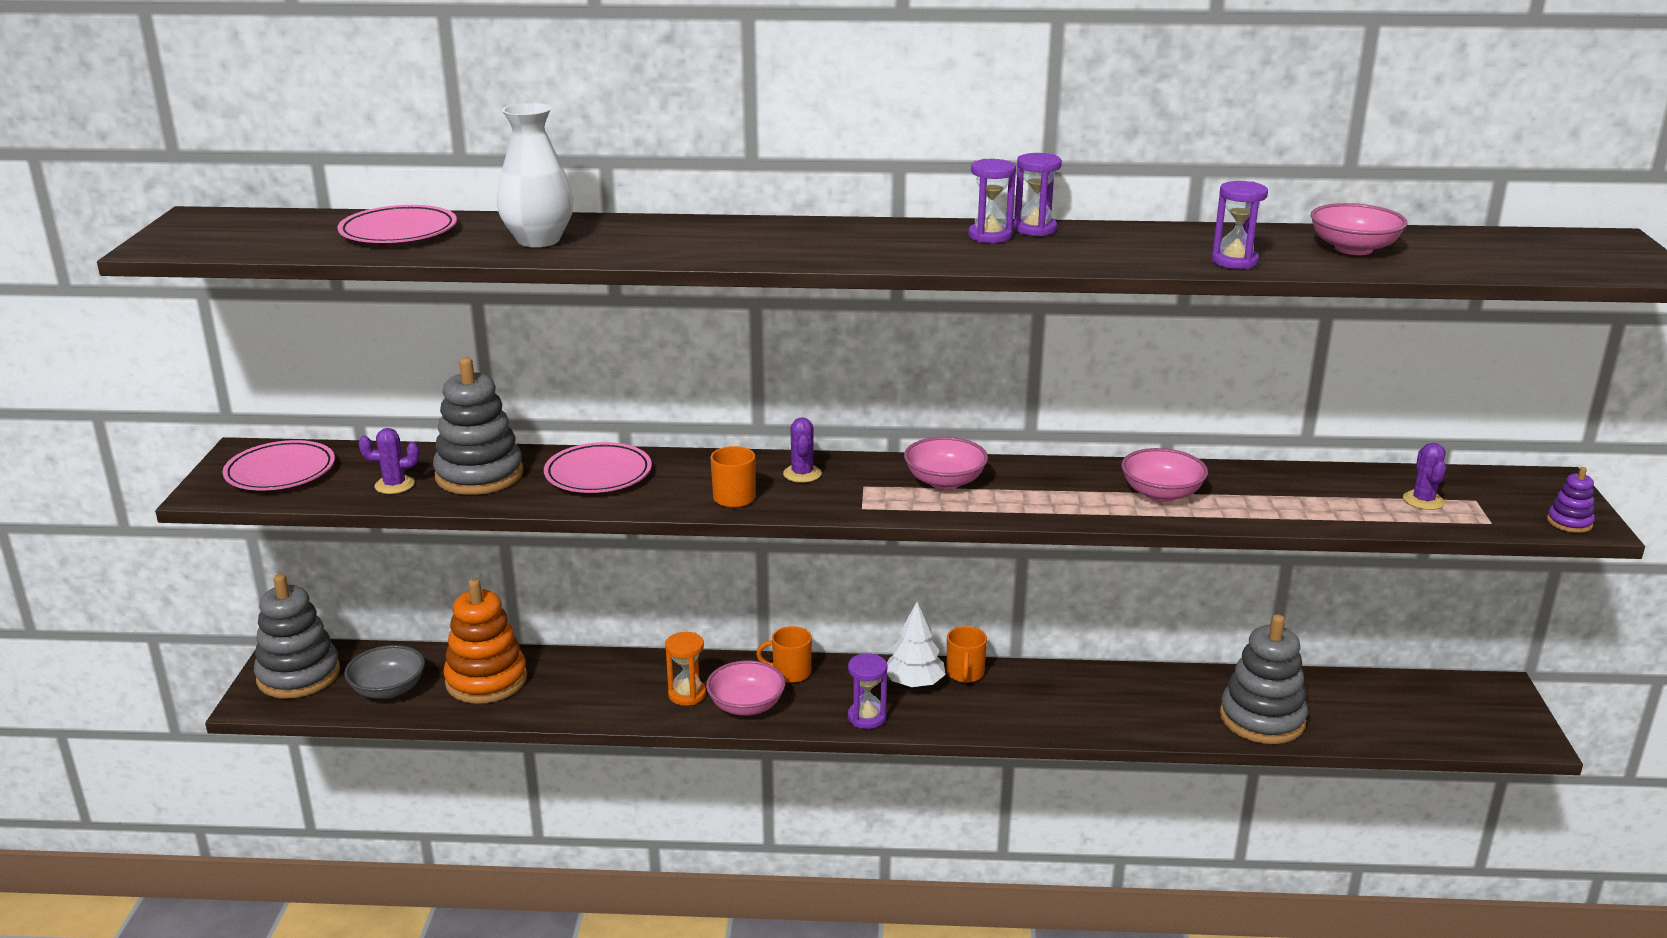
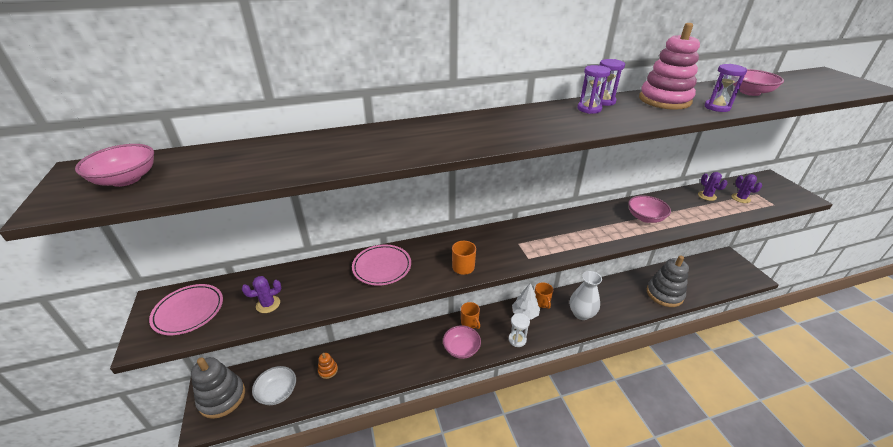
camera: 20 degrees left, 10 degrees up
pink plate [337,205,457,243] -> none
grey bowl [344,645,425,699] -> white bowl [252,366,296,405]
grey stacking toy [433,358,523,495] -> none
orange stacking toy [443,579,527,704] -> orange stacking toy [318,353,338,379], size x0.46
white vase [497,103,574,247] -> white vase moved to [570,271,602,320]
orange hourglass [665,632,706,706] -> none
orange mug [756,626,812,683] -> orange mug turned 105 degrees counterclockwise [461,302,480,329]
purple cactus [783,417,822,483] -> purple cactus moved to [698,172,727,201]
purple hourglass [848,653,887,729] -> white hourglass [508,313,530,347]
pink bowl [904,437,988,490] -> pink bowl moved to [75,144,154,187]
purple stacking toy [1547,467,1595,533] -> none
none -> pink stacking toy [639,23,700,110]

